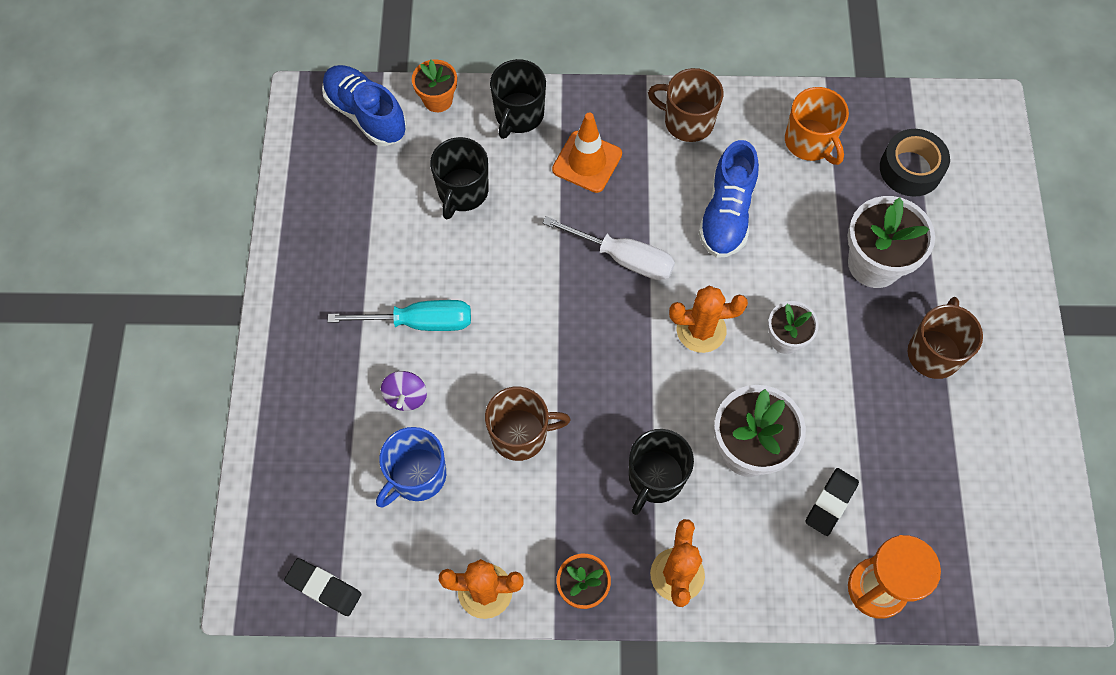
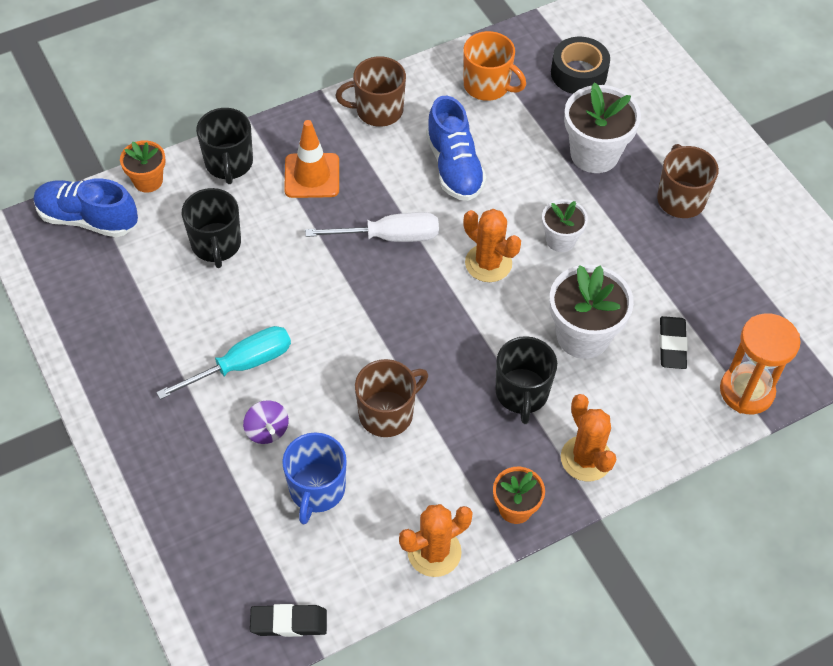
camera: 30 degrees left, 10 degrees down
orange cactus [669,286,748,353] -> orange cactus turned 75 degrees clockwise [463,209,521,282]

